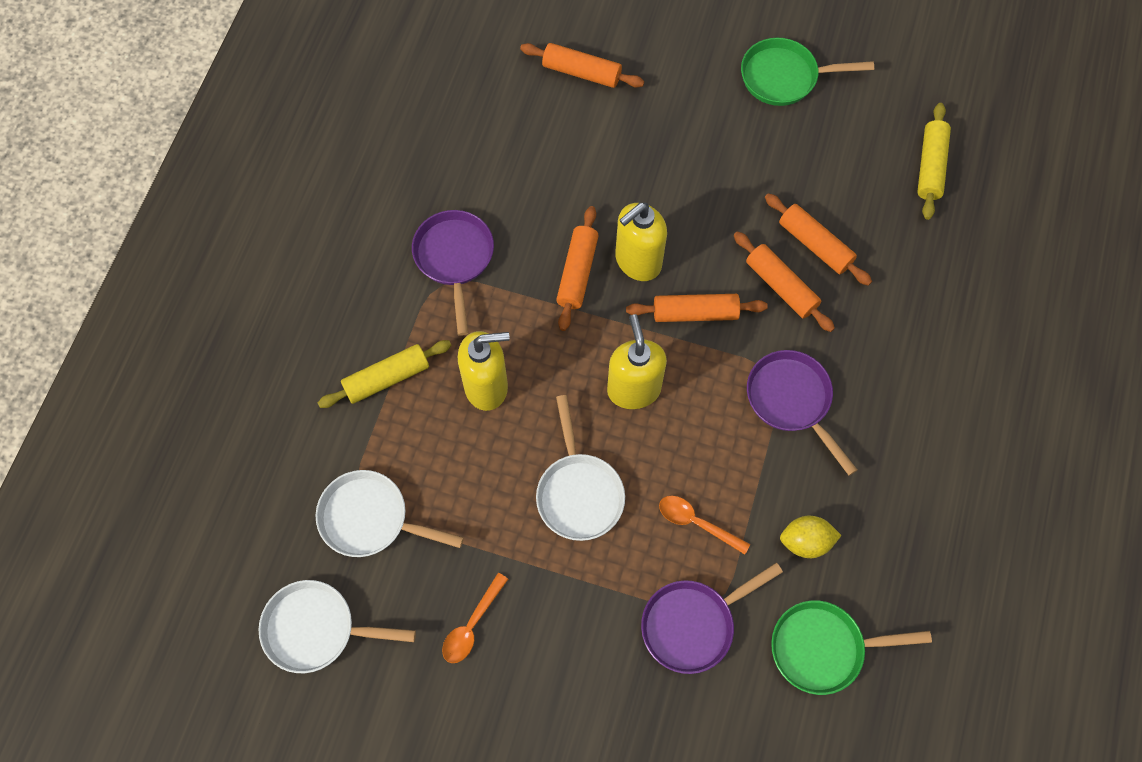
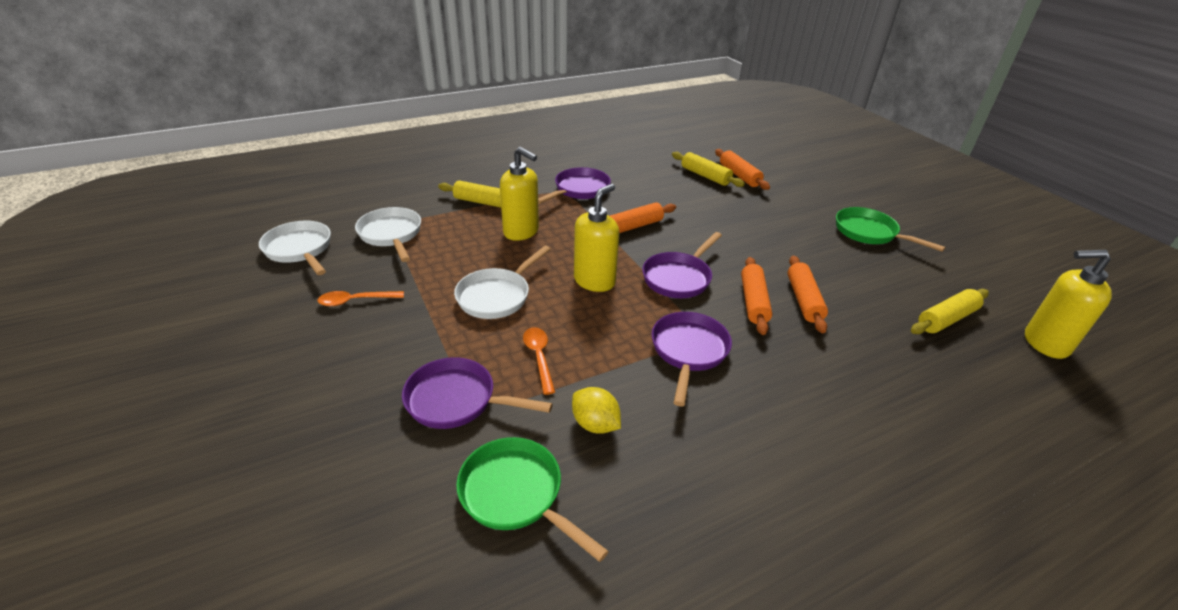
camera: 45 degrees right, 30 degrees down
yellow soap dispenser [615,203,667,281] -> yellow soap dispenser moved to [1025,250,1112,359]
orange rolling pin [626,294,768,322] -> purple pan [642,232,722,298]
none -> yellow rolling pin [672,152,745,187]

